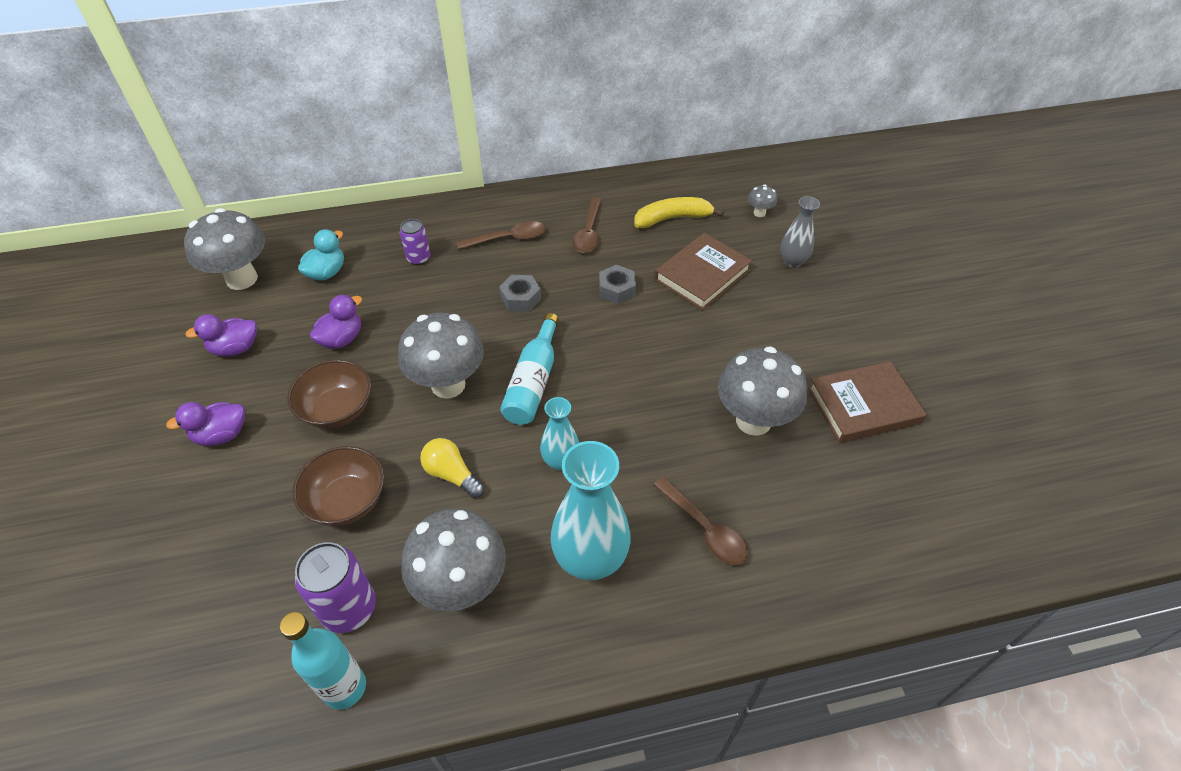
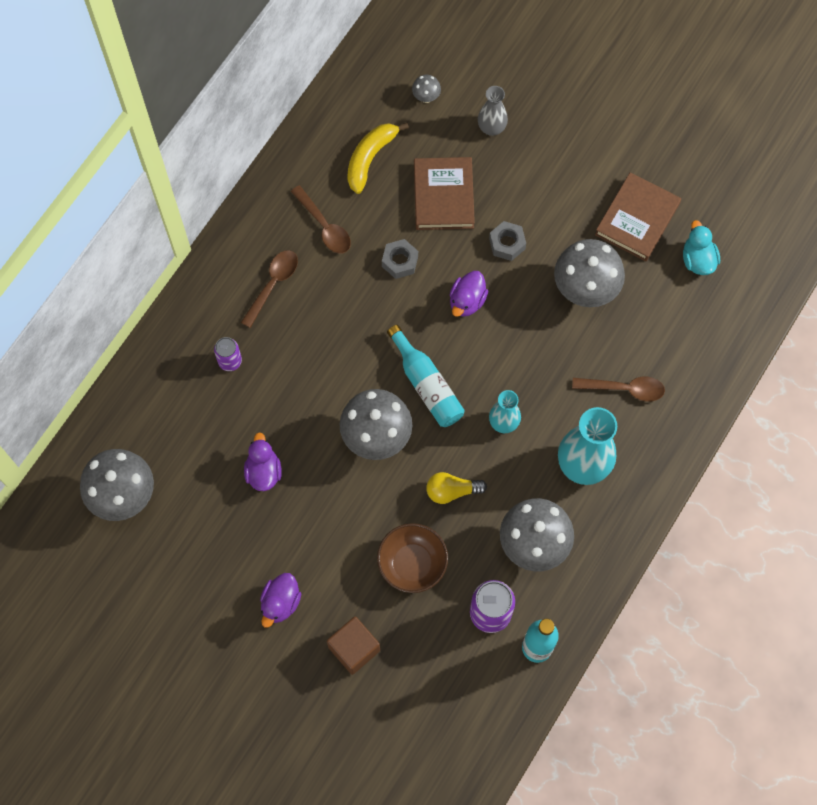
camera: 45 degrees left, 20 degrees up
purple duck [185,314,257,356] -> purple duck moved to [450,271,488,317]
brown bowl [287,359,371,429] -> none
turquoise duck [298,229,344,281] -> turquoise duck moved to [683,220,720,275]
grey nut [499,275,541,312] -> grey nut moved to [489,221,526,261]
none -> brown cube [327,617,380,675]

